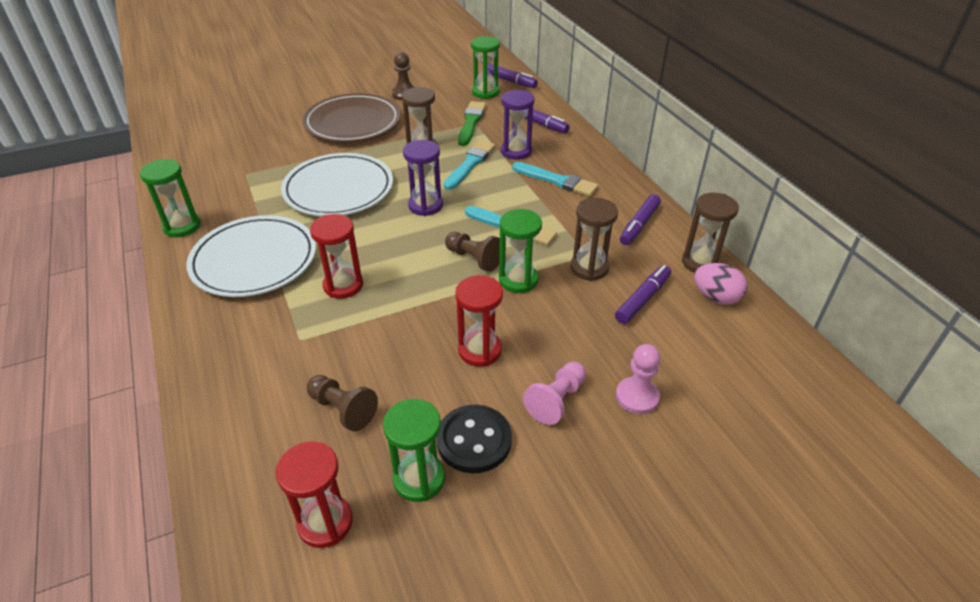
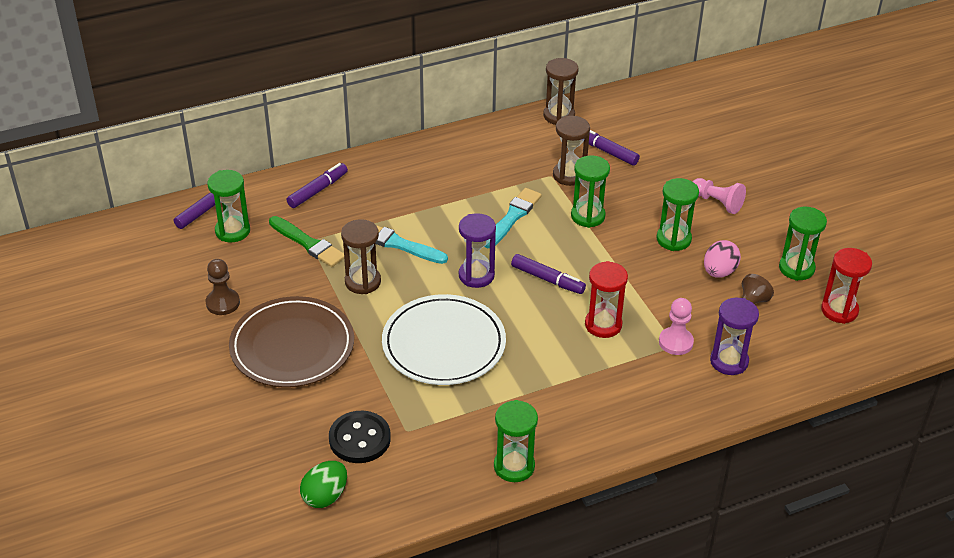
camera: 90 degrees left, 0 degrees up
white plate [186,215,316,297] -> none
black button [436,405,512,473] -> black button moved to [329,411,391,463]
brown pawn [445,232,500,272] -> none
red hourglass [455,275,503,367] -> green hourglass [656,178,699,251]
green brush [458,101,486,146] -> green brush turned 150 degrees counterclockwise [269,216,344,267]
purple hourglass [501,89,534,160] -> purple hourglass moved to [710,298,759,375]
turquoise brush [512,162,598,196] -> none
pink pawn [616,344,660,414] -> pink pawn moved to [659,298,694,355]
purple marker [620,194,661,245] -> purple marker moved to [511,254,586,294]
pink egg [694,263,747,305] -> pink egg moved to [704,240,741,278]
none -> green egg [300,461,347,508]

